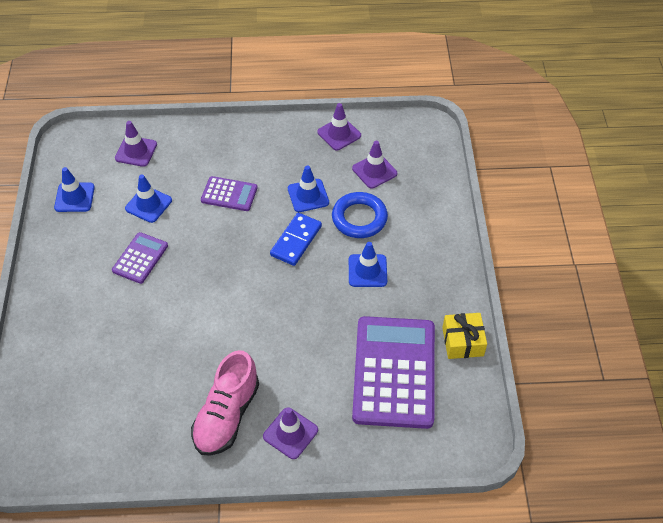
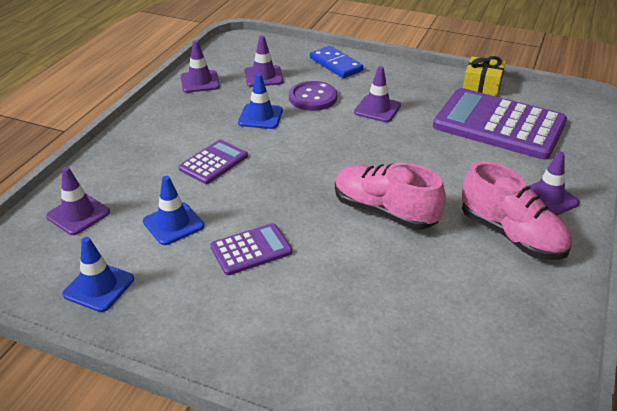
camera: 65 degrees left, 15 degrees down
purple calculator [112,232,168,284] -> purple calculator turned 105 degrees clockwise [210,223,292,275]
blue domino [270,213,322,266] -> blue domino moved to [310,46,364,78]
blue ring [332,192,388,238] -> purple button [289,81,337,111]
blue traffic cone [349,242,387,287] -> purple traffic cone [354,66,401,122]
none -> pink shoe [335,163,446,230]

